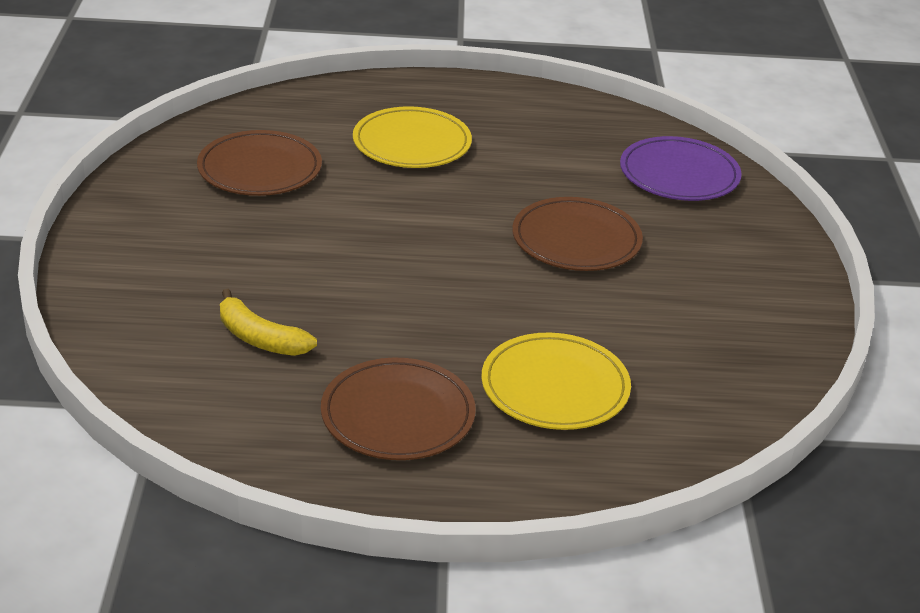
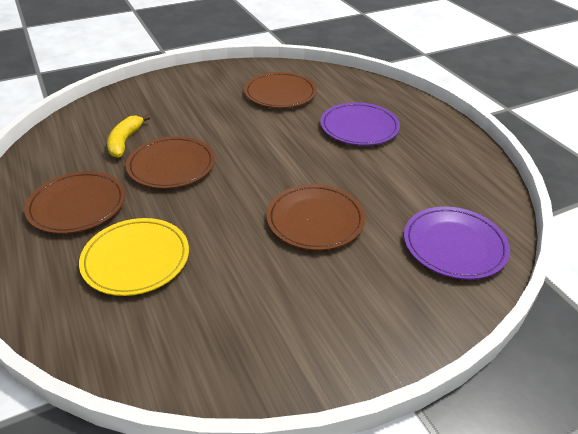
camera: 65 degrees right, 5 degrees up
yellow plate [353,106,472,168] -> purple plate [320,102,400,146]
none -> brown plate [126,136,215,189]

